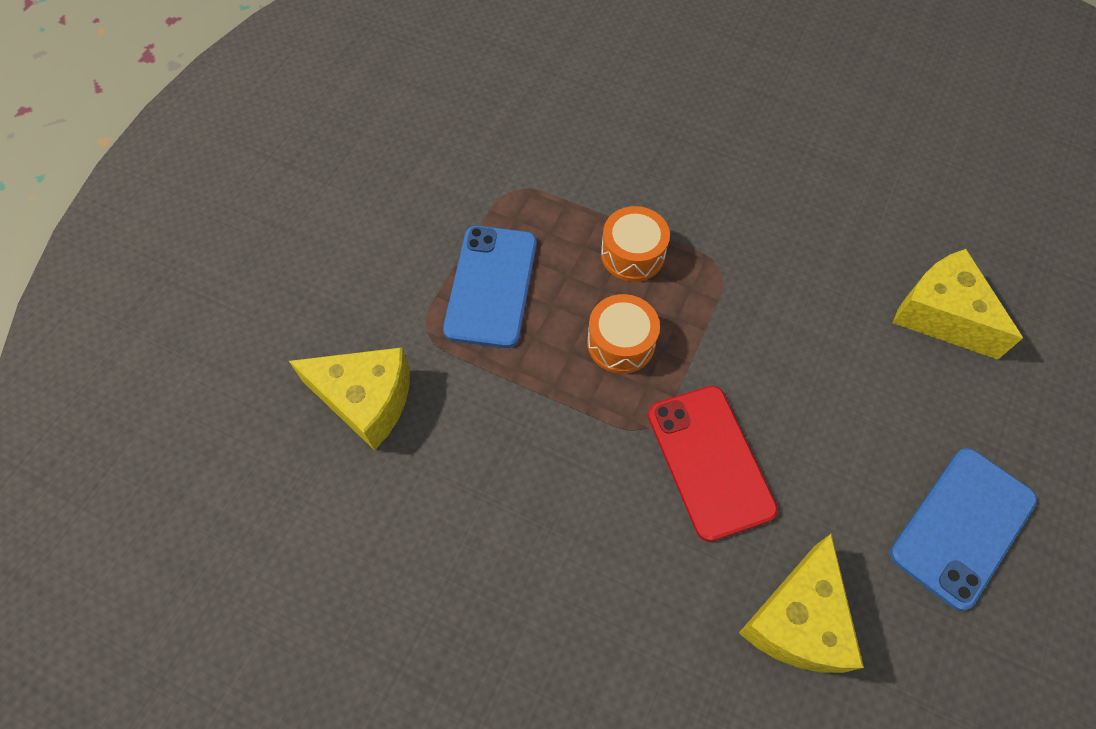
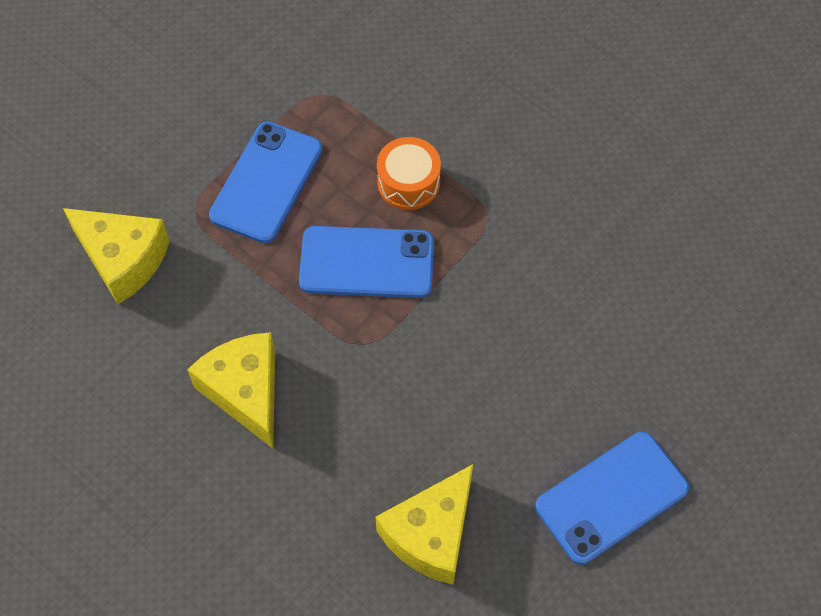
camera: 15 degrees right, 0 degrees up
orange drum [587,294,660,374] -> blue phone [299,226,434,298]
red phone [648,386,778,542] -> none
yellow cheese [893,249,1023,360] -> yellow cheese moved to [187,332,275,448]

